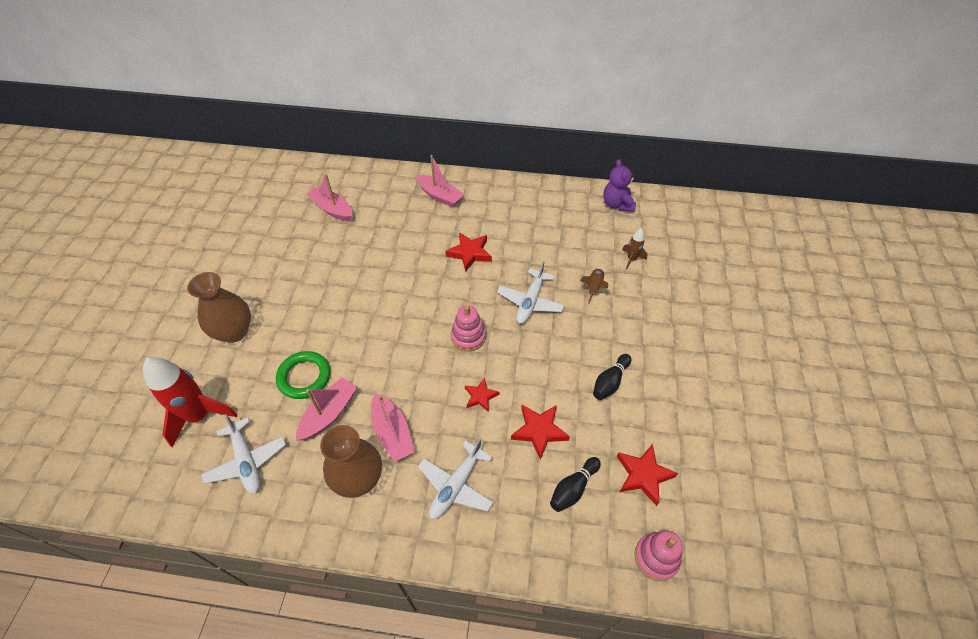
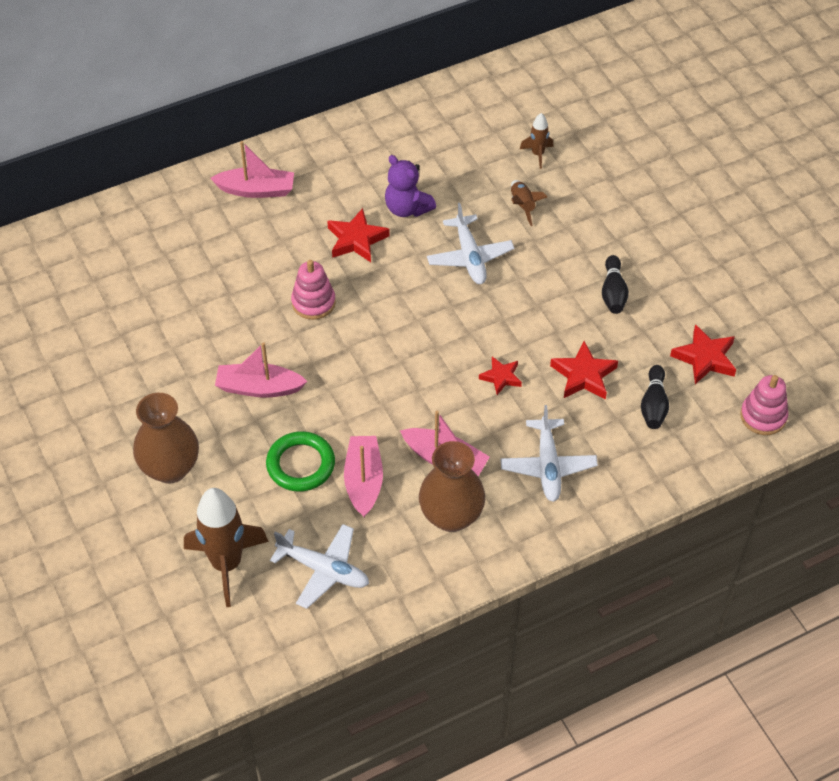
camera: 35 degrees left, 0 degrees up
red rocket [143,357,237,447] -> brown rocket [184,488,269,607]
pink boat [307,174,352,221] -> pink boat moved to [215,342,308,397]
pink stacking toy [451,305,486,351] -> pink stacking toy moved to [291,260,336,320]
purple teddy bear [603,159,636,212] -> purple teddy bear moved to [385,155,436,217]

